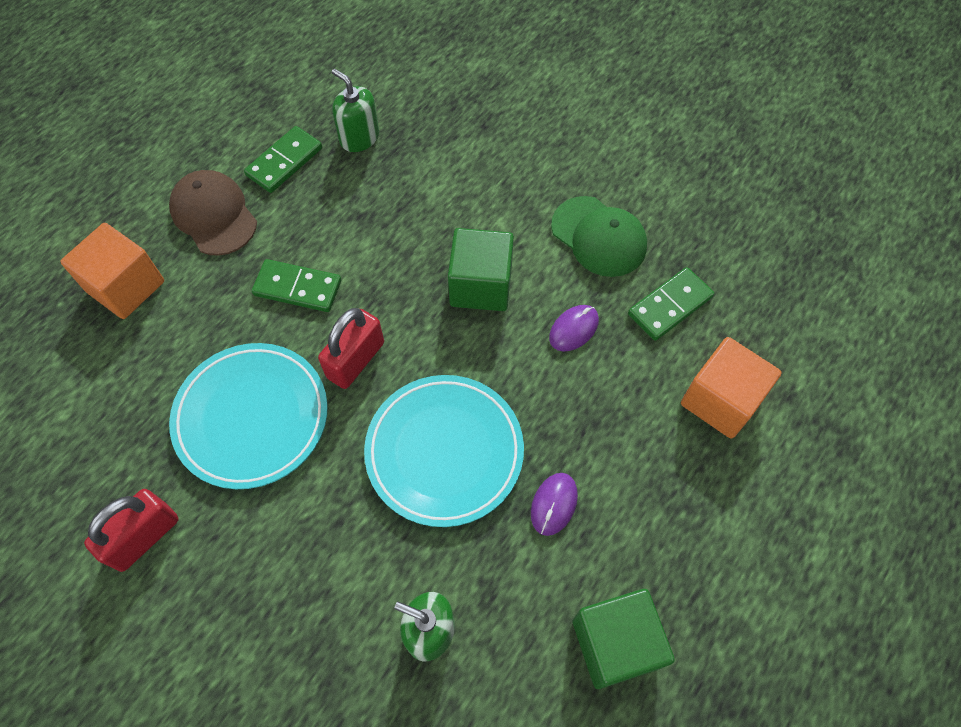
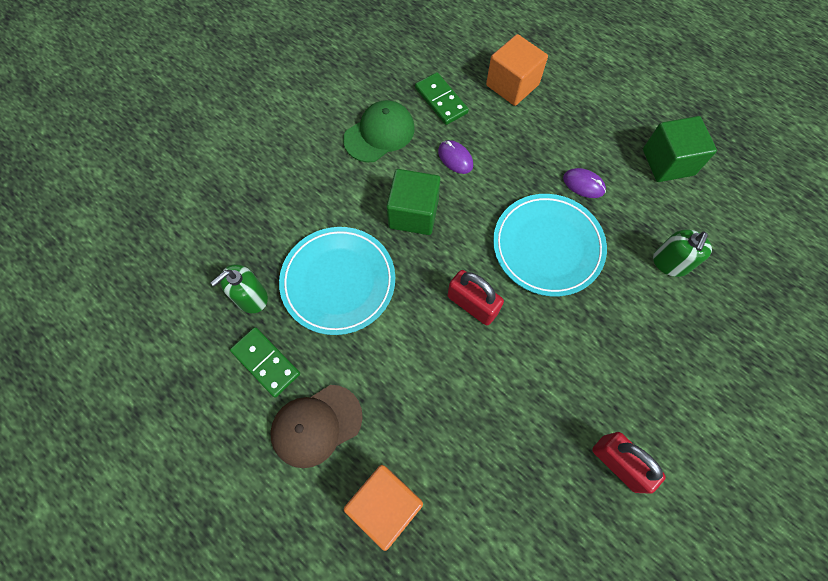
camera: 85 degrees left, 5 degrees up
turquoise plate [169,343,328,489] -> turquoise plate moved to [279,227,395,335]
green domino [252,259,341,312] -> none

